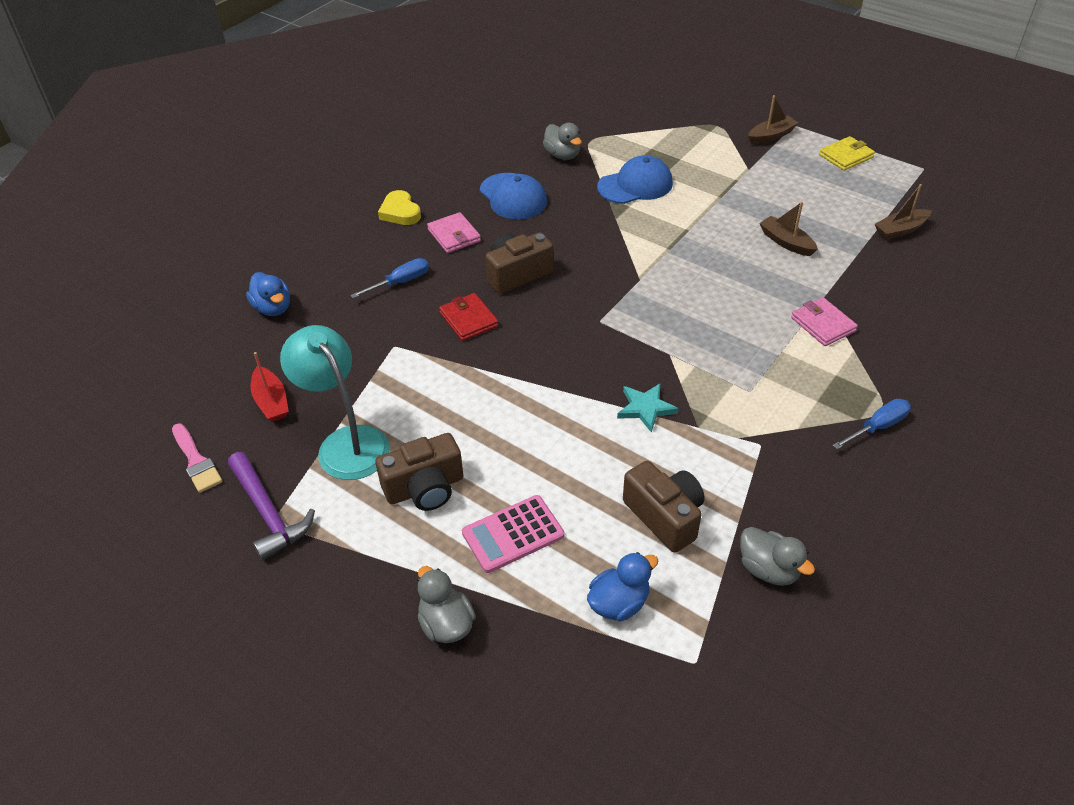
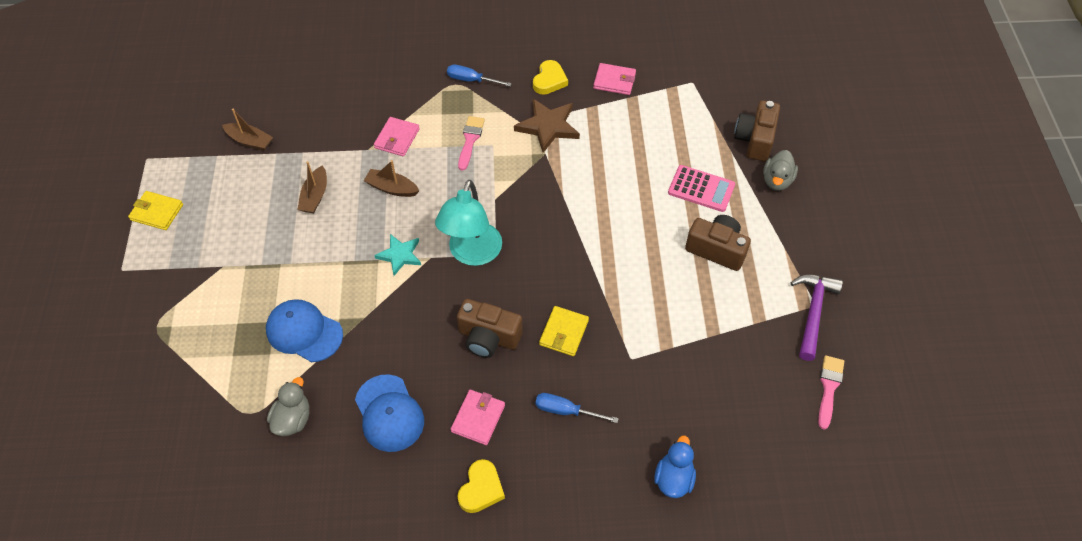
camera: 130 degrees left, 10 degrees up
red boat [251,352,289,422] -> none
turquoise lamp [280,325,390,480] -> turquoise lamp moved to [435,180,502,266]
red wallet [439,293,498,341] -> yellow wallet [539,306,589,356]
blue cap [480,173,547,219] -> blue cap turned 135 degrees clockwise [355,374,424,452]
blue duck [587,552,659,621] -> none
turquoise star [617,384,679,433] -> turquoise star moved to [374,234,421,276]
brown camera [623,461,705,553] -> brown camera moved to [734,100,780,161]
grey duck [740,527,815,586] -> pink wallet [593,63,636,95]
brown boat [748,95,798,144] -> brown boat moved to [364,160,419,197]
none -> pink brush [458,116,485,170]
none -> brown star [514,99,580,153]
none -> yellow heart [533,60,568,95]

